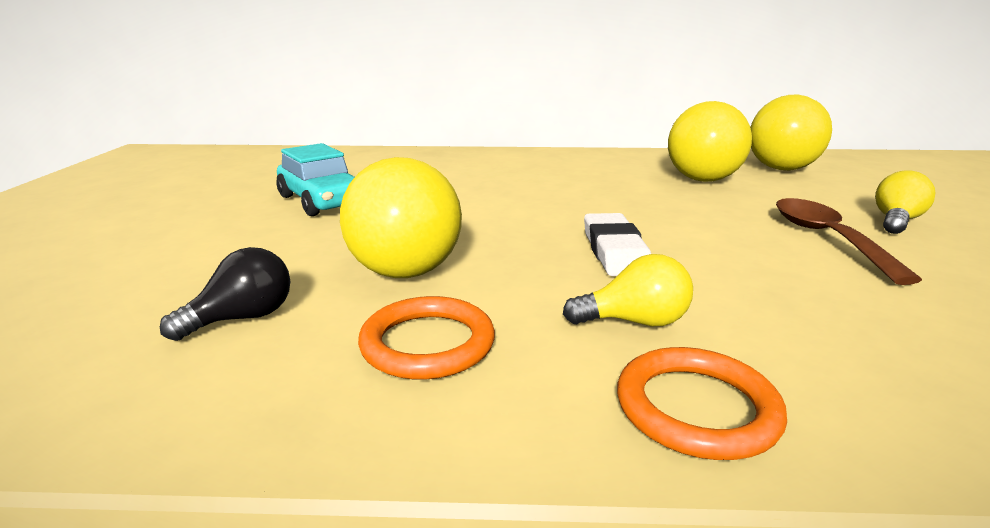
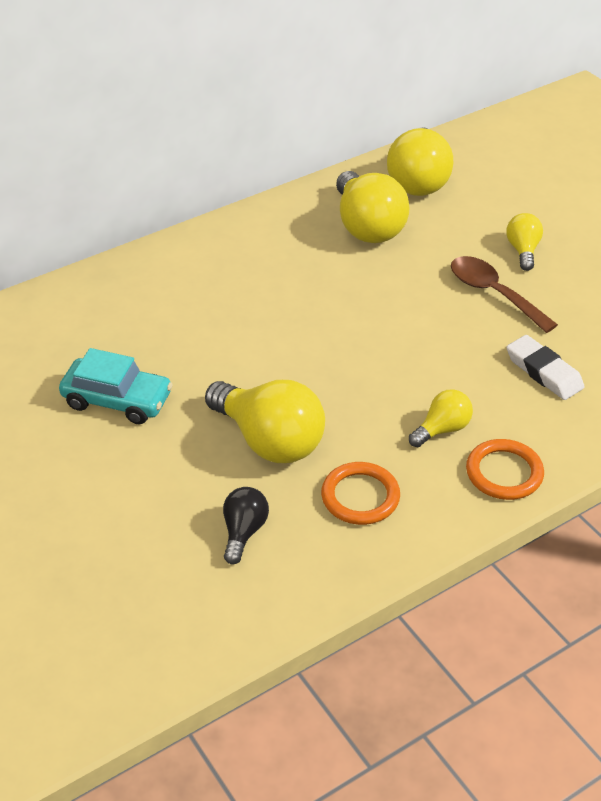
camera: 35 degrees left, 20 degrees up
white eraser [584,213,651,276] -> white eraser moved to [506,335,585,400]

